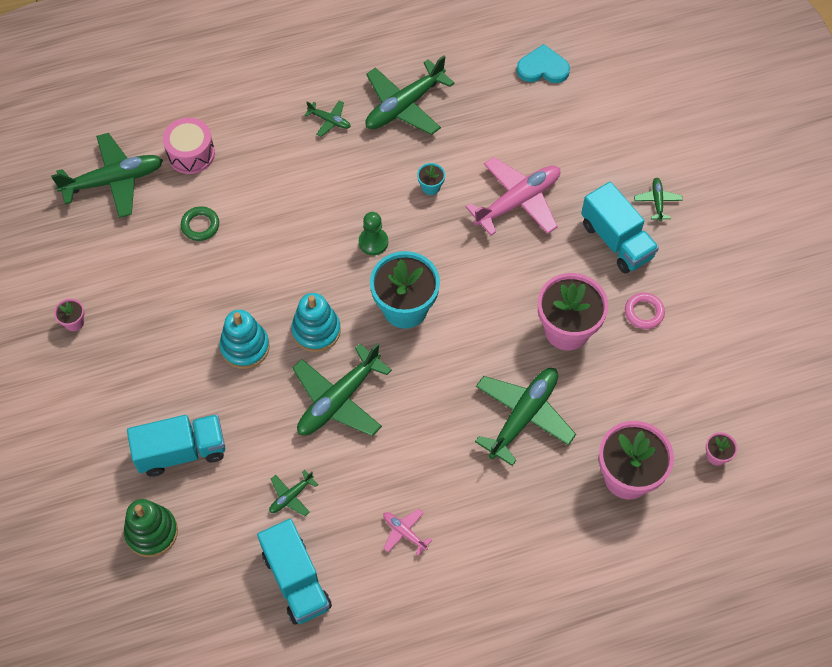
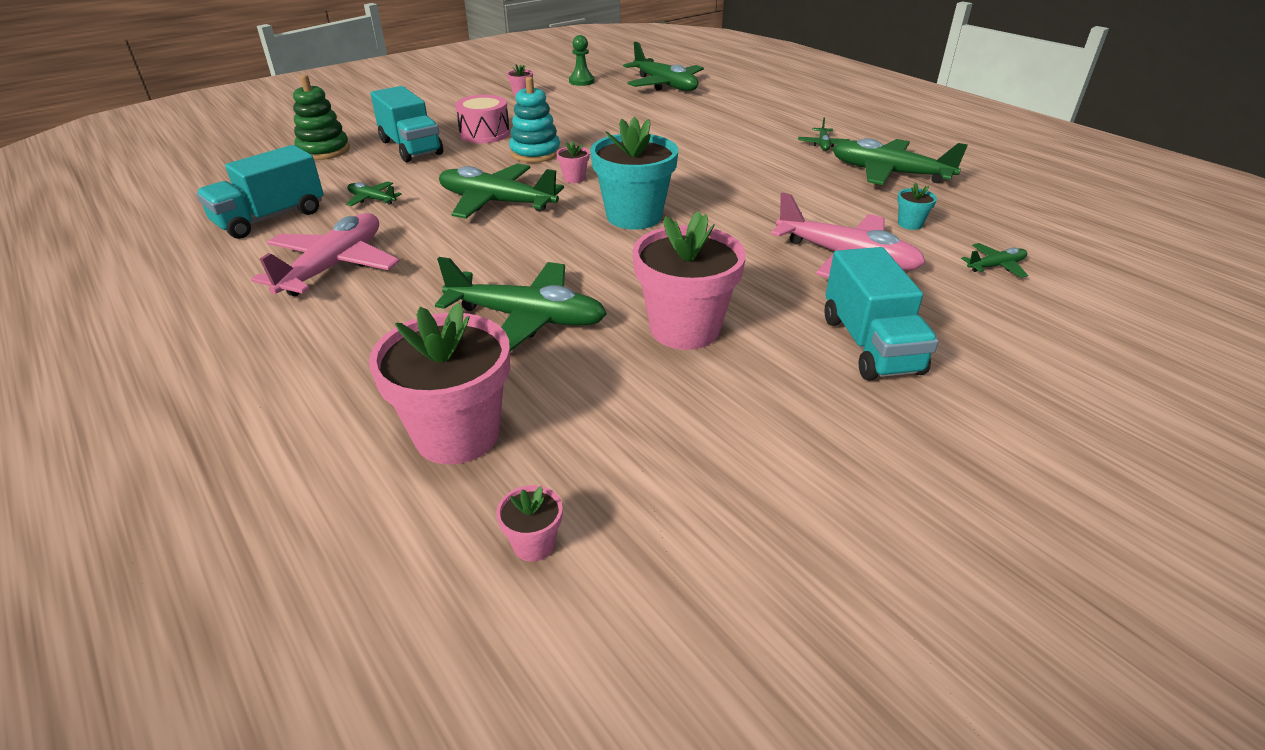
camera: 70 degrees right, 25 degrees down
pink drum [163,117,215,174] -> pink drum moved to [455,95,510,143]
green ring [181,206,219,241] -> none
turquoise stacking toy [291,293,341,352] -> pink flower pot [556,140,590,183]
green pawn [359,212,388,255] -> green pawn moved to [569,35,595,86]
pink plane [383,509,432,556] -> pink plane [251,213,400,296], size x2.13
turquoise flower pot [417,163,445,195] -> turquoise flower pot moved to [897,183,937,230]
turquoise heart [517,44,570,83] -> none
turquoise truck [581,182,659,273] -> turquoise truck turned 45 degrees counterclockwise [824,247,939,380]
pink ring [625,292,665,329] -> none
green plane [634,178,683,222] -> green plane moved to [961,243,1028,278]

